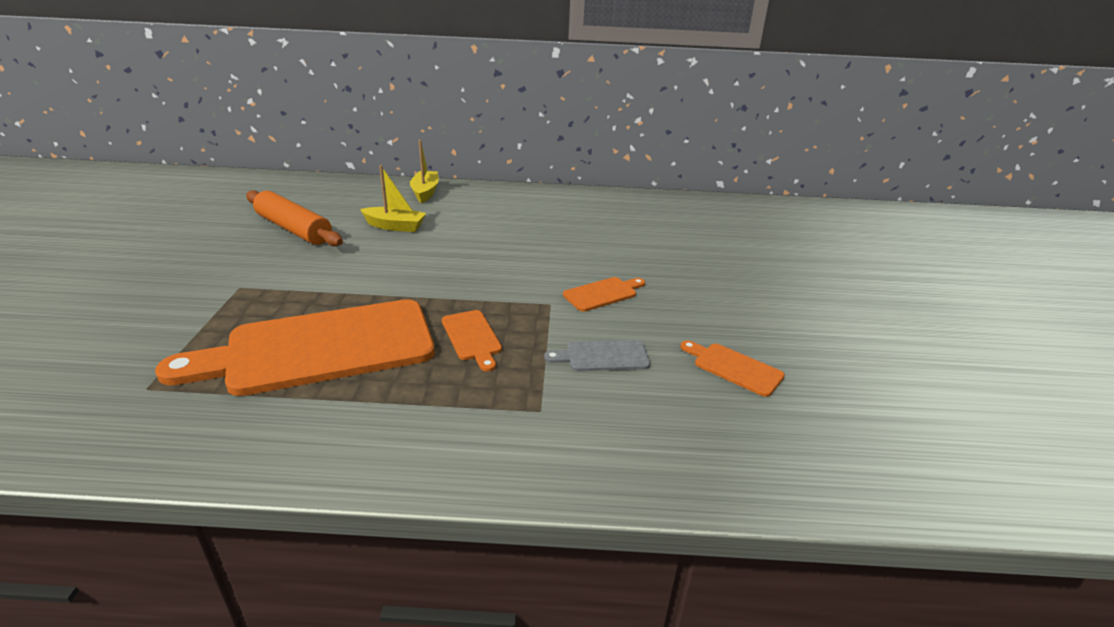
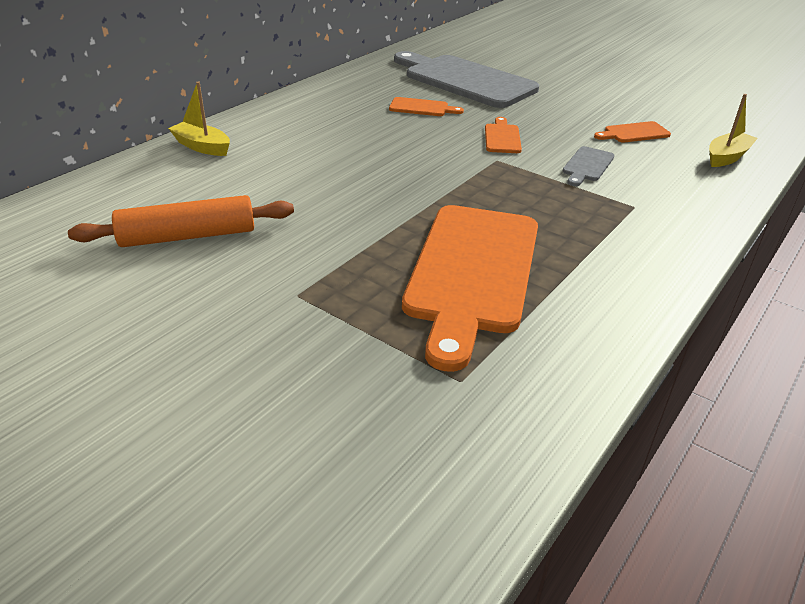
camera: 55 degrees left, 5 degrees up
yellow boat [360,165,426,232] -> yellow boat moved to [709,94,758,167]
orange cutting board [442,310,502,372] -> orange cutting board moved to [389,97,464,116]
none -> grey cutting board [394,51,539,108]

